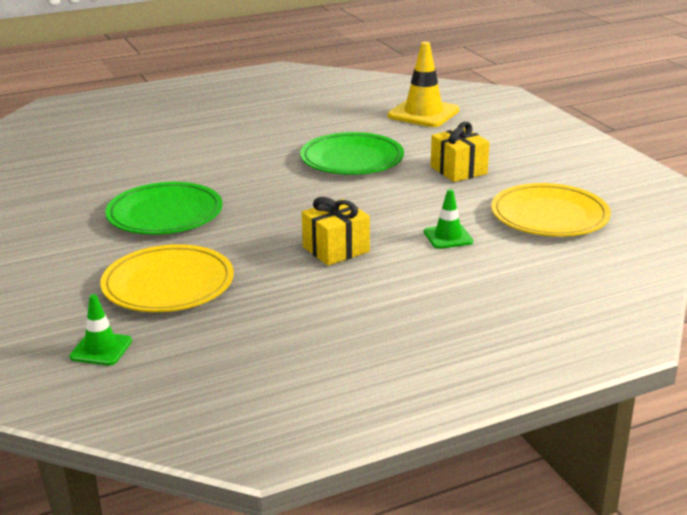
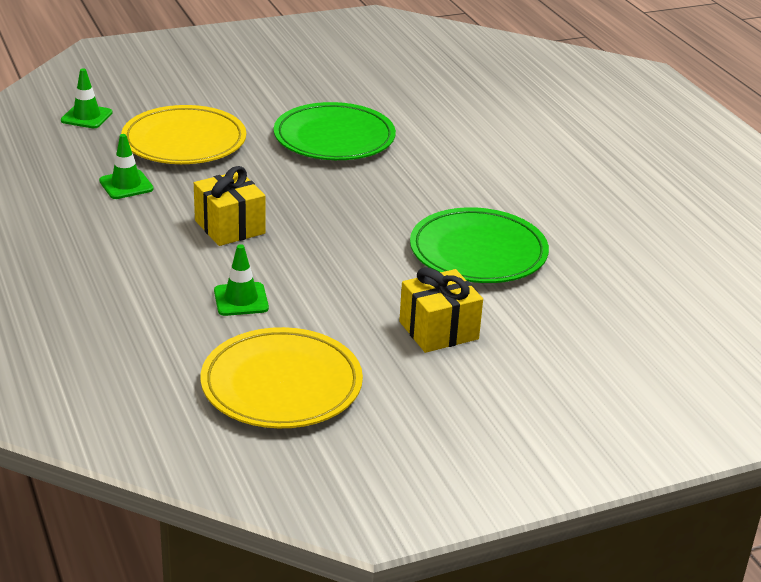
camera: 90 degrees right, 5 degrees up
yellow traffic cone [388,42,459,127] -> none
none -> green traffic cone [99,134,154,199]

